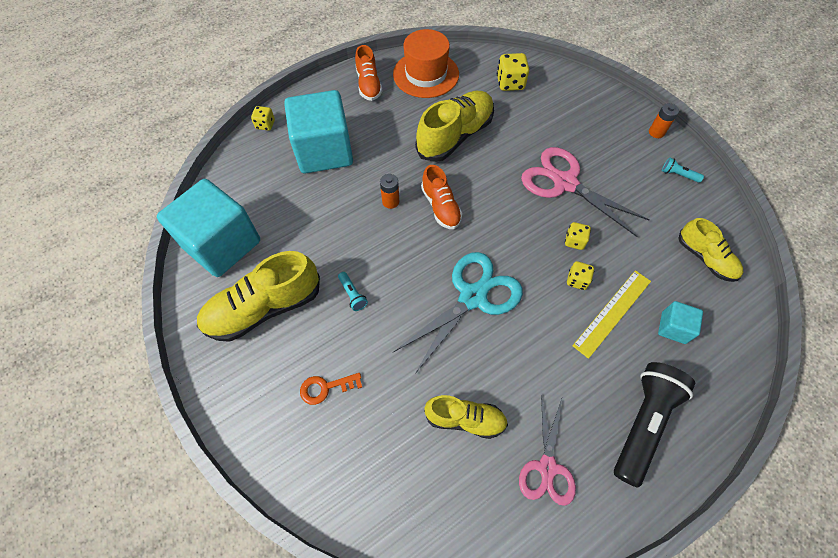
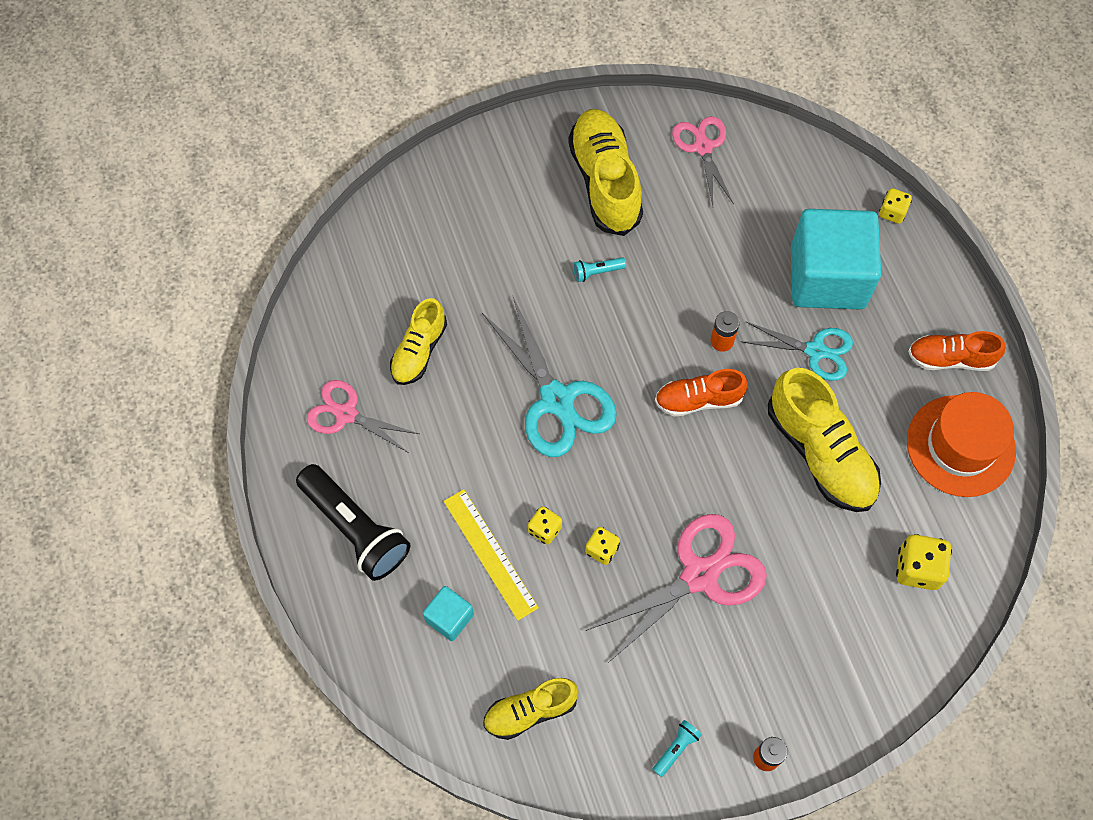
camera: 105 degrees right, 5 degrees up
turquoise cube [157,179,260,277] -> pink scissors [672,116,734,206]
orange key [300,373,362,405] -> none
none -> turquoise scissors [740,321,853,381]

